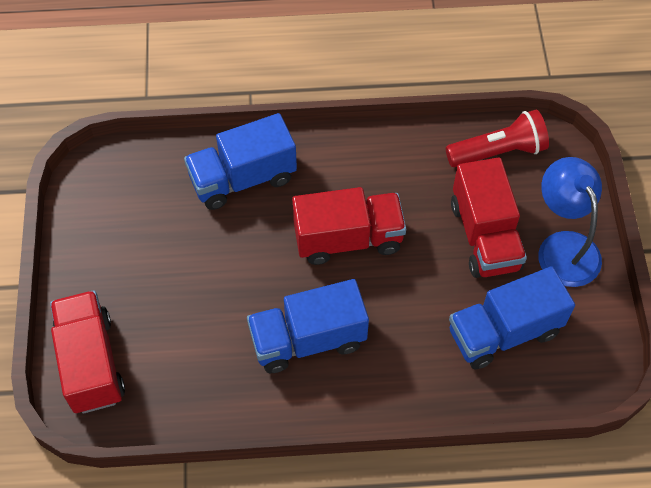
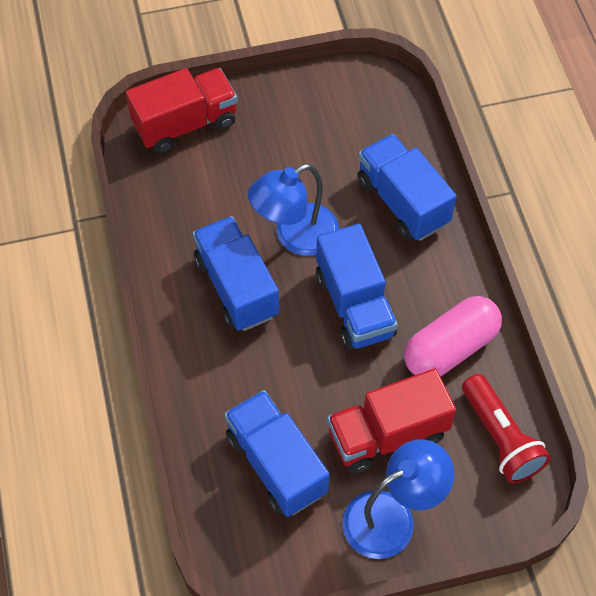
camera: 80 degrees right, 0 degrees up
red truck [292,187,406,265] -> blue truck [316,224,398,350]
none -> blue lamp [248,164,339,256]
none -> pink capsule [404,296,502,376]

